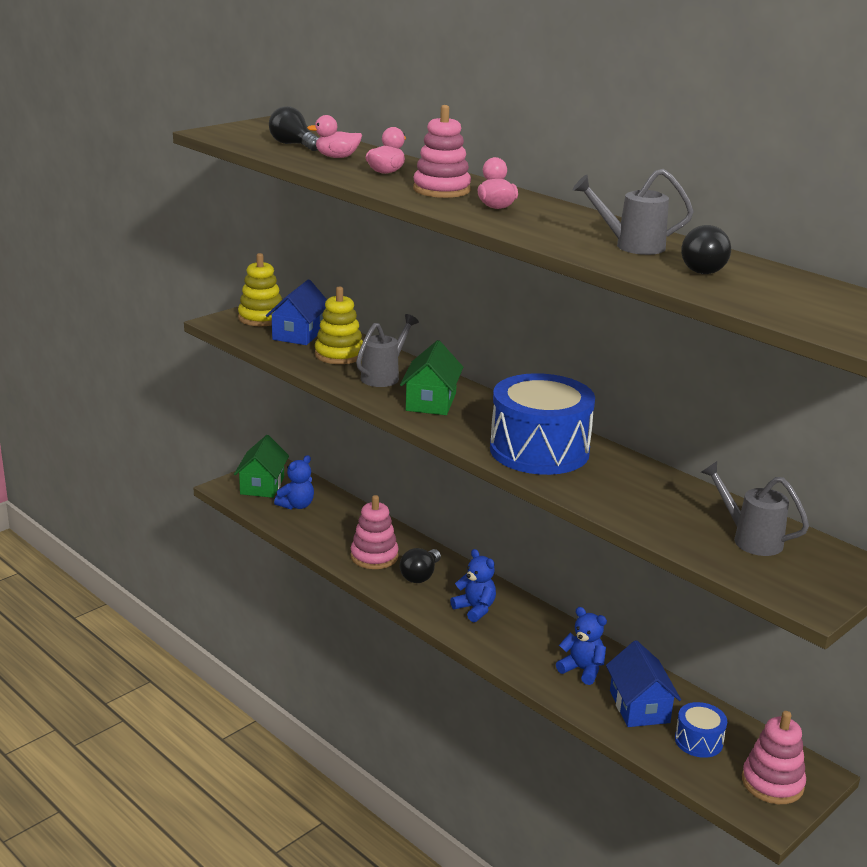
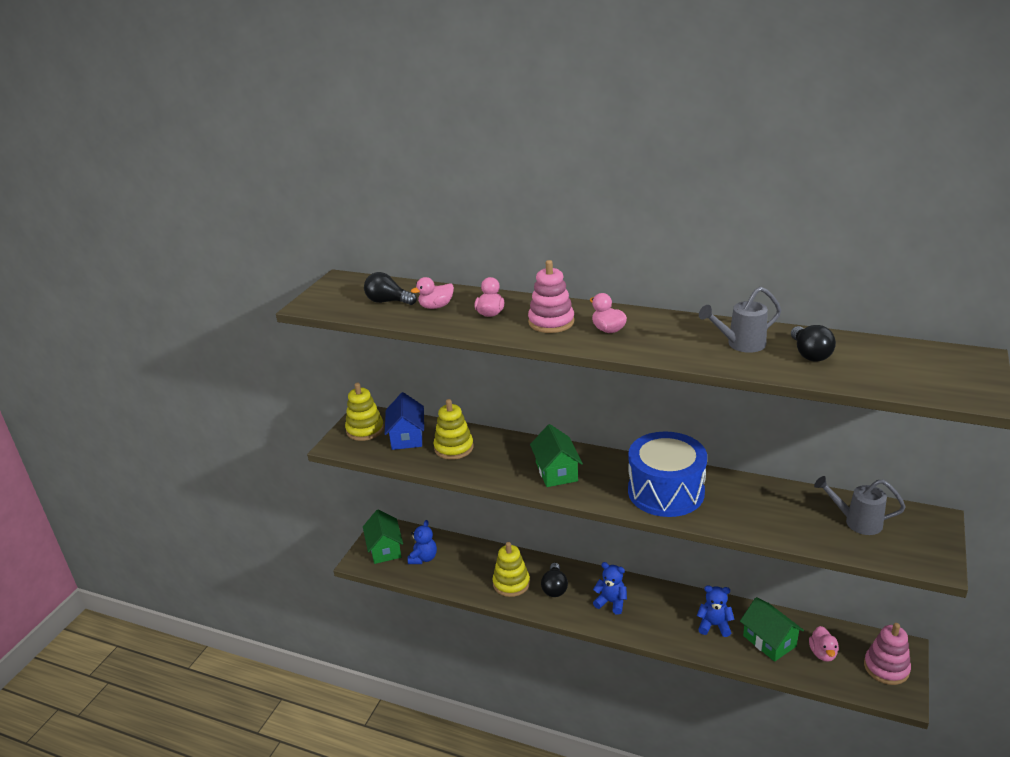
camera: 20 degrees left, 5 degrees up
pink stacking toy [351,495,399,569] -> yellow stacking toy [493,542,530,597]
grey watering can [356,314,419,387] -> none
blue house [606,640,681,727] -> green house [740,597,804,662]
blue drum [675,702,727,758] -> pink duck [809,626,839,662]

